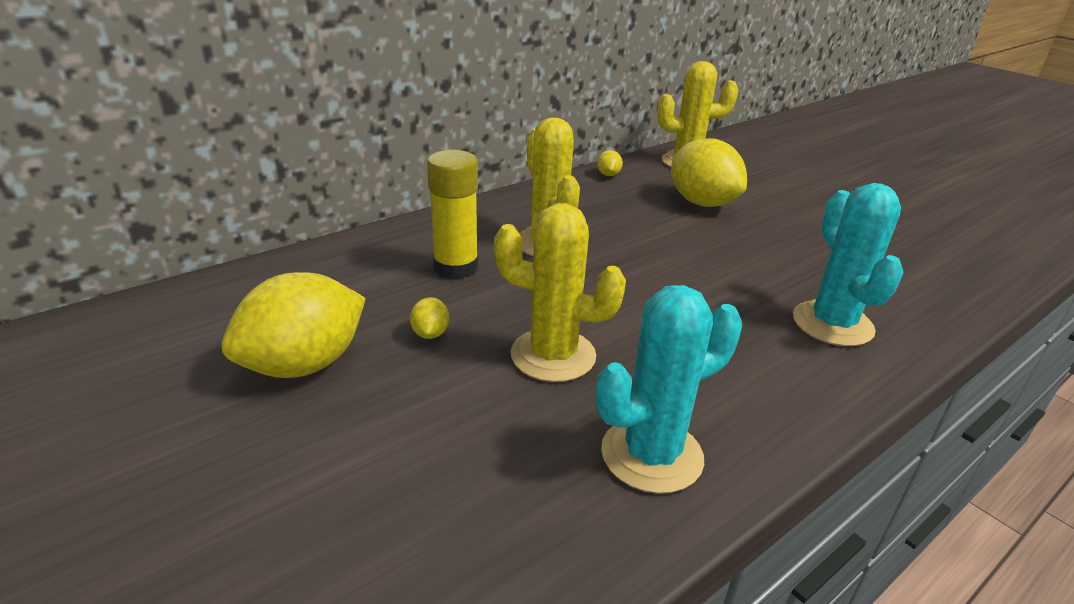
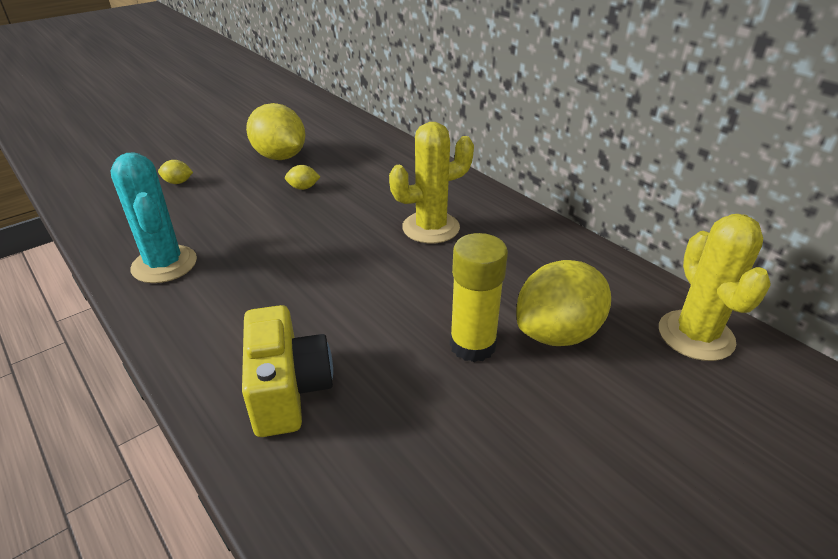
camera: 90 degrees right, 5 degrees up
yellow glue stick [427,150,478,279] -> yellow glue stick moved to [450,233,508,362]
yellow cactus [494,203,626,382] -> none
yellow lemon [597,150,623,176] -> yellow lemon moved to [158,160,193,184]
turquoise cactus [793,183,904,346] -> yellow camera [242,305,333,437]

